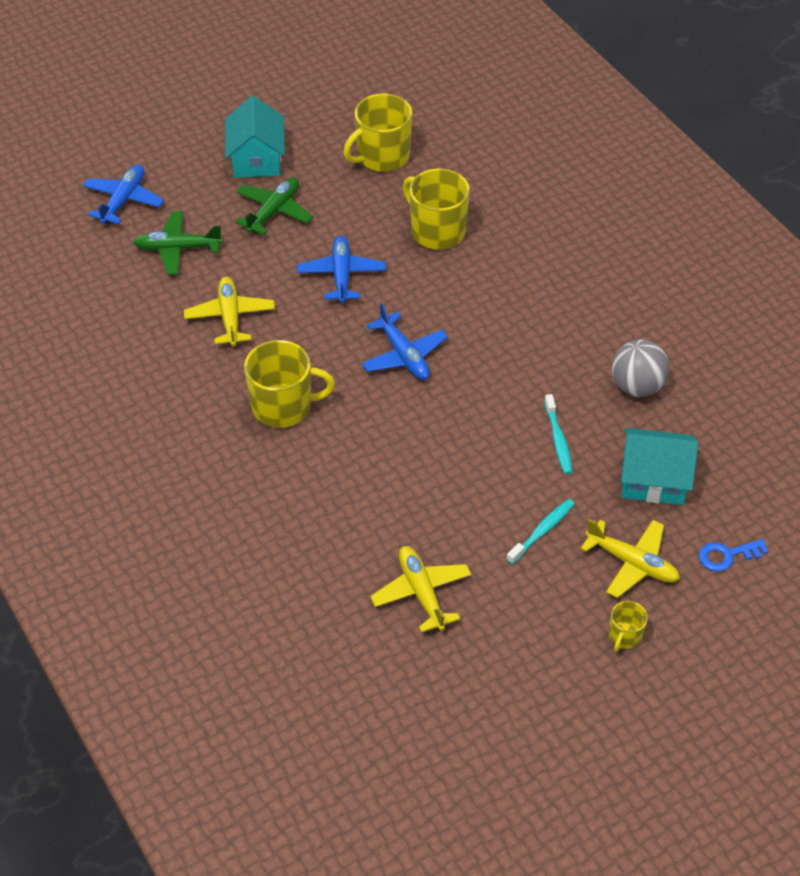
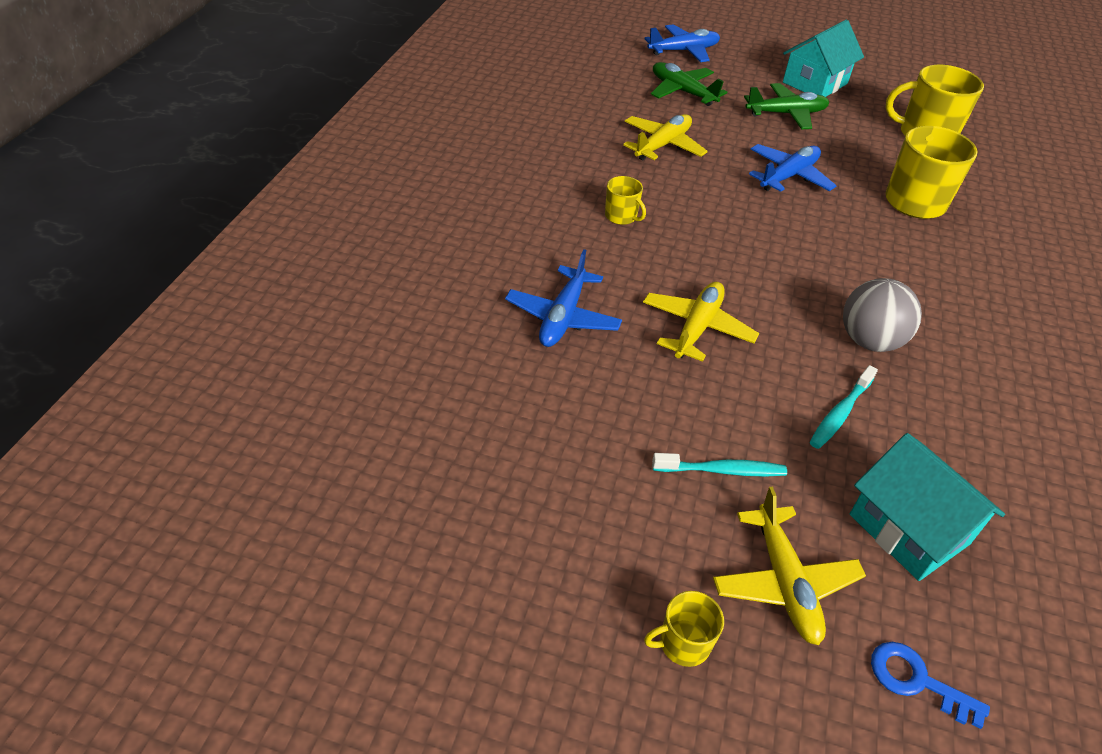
camera: 45 degrees right, 5 degrees down
yellow mug [244,340,335,428] -> yellow mug [605,176,646,225], size x0.50
blue plane [362,303,448,380] -> blue plane moved to [505,249,622,347]
yellow plane [370,546,471,633] -> yellow plane moved to [643,282,759,362]
grey ball [611,339,670,397] -> grey ball moved to [843,278,922,352]

